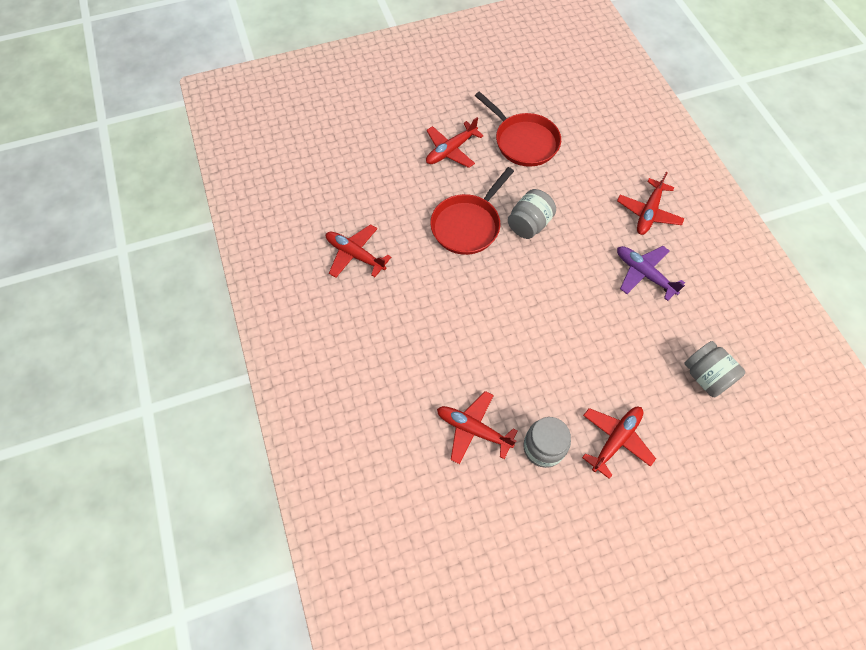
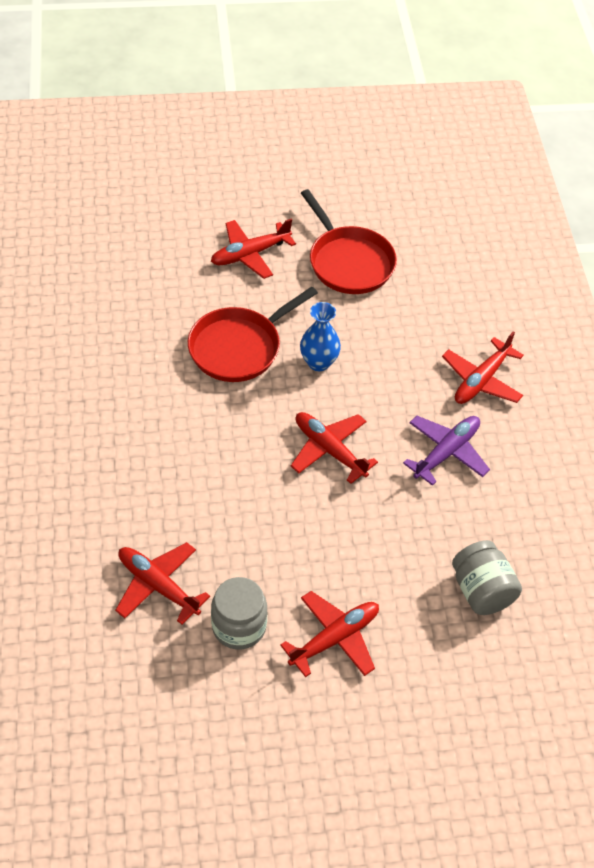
camera: 10 degrees right, 10 degrees down
red plane [326,224,391,278] -> red plane moved to [291,412,378,484]
grey jar [508,189,556,239] -> blue vase [300,302,341,371]
purple plane [617,246,685,301] -> purple plane turned 75 degrees clockwise [403,416,490,486]

